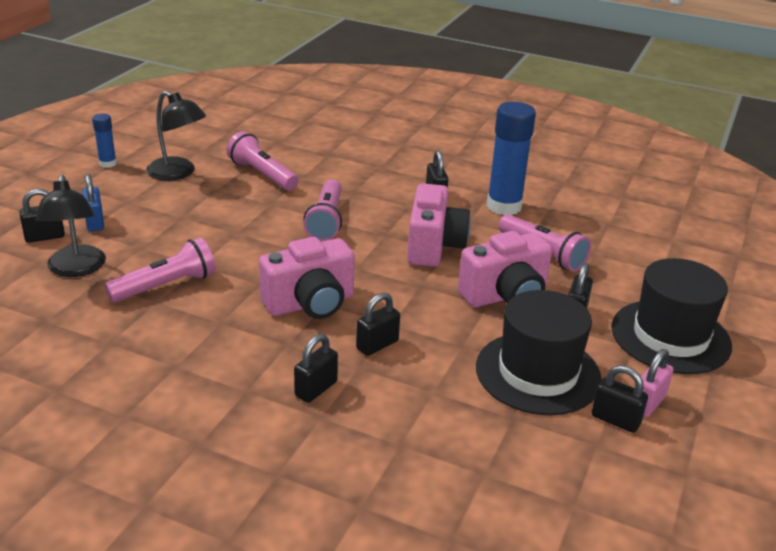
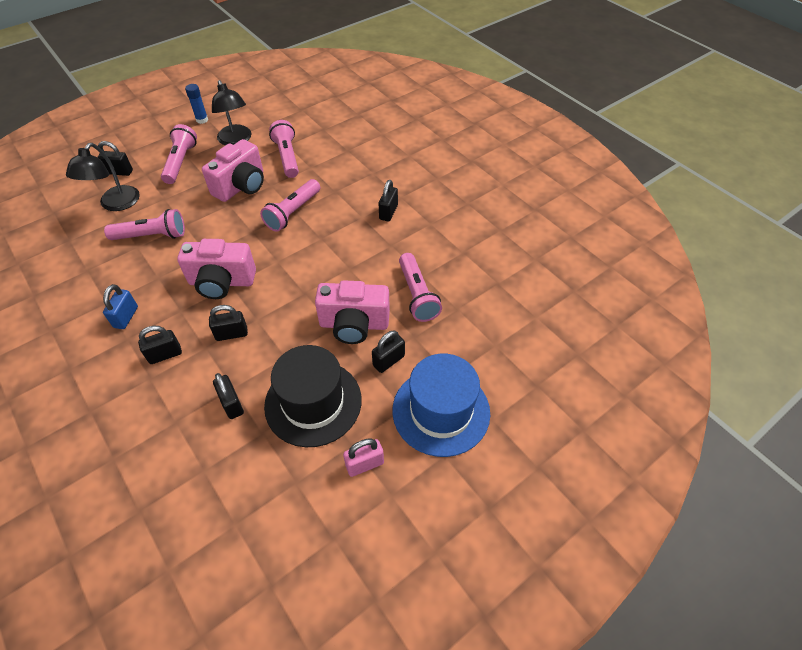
camera: 30 degrees right, 20 degrees up
blue padlock [82,174,104,231] -> blue padlock moved to [103,284,138,329]
pink camera [407,183,471,267] -> pink camera moved to [202,139,264,202]
blue glue stick [487,102,536,215] -> none
black padlock [592,365,648,433] -> black padlock moved to [213,373,244,419]
black hat [611,258,732,374] -> blue hat [392,354,490,457]
none -> pink flashlight [161,124,197,184]

